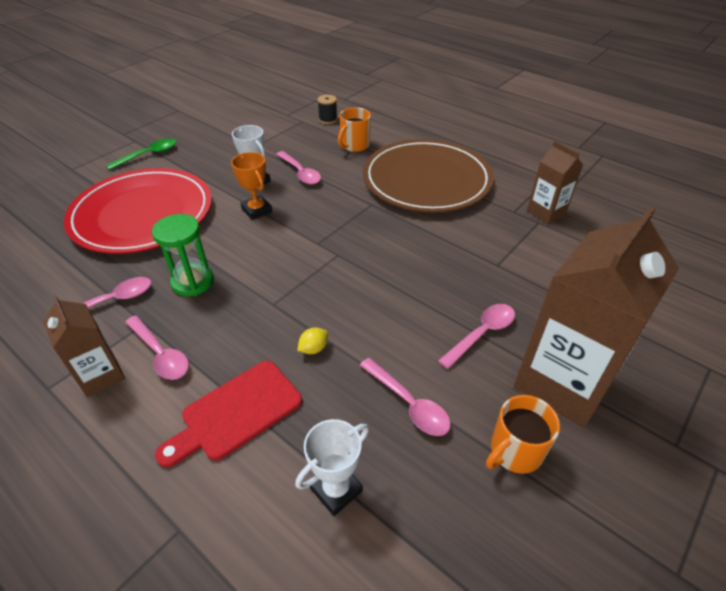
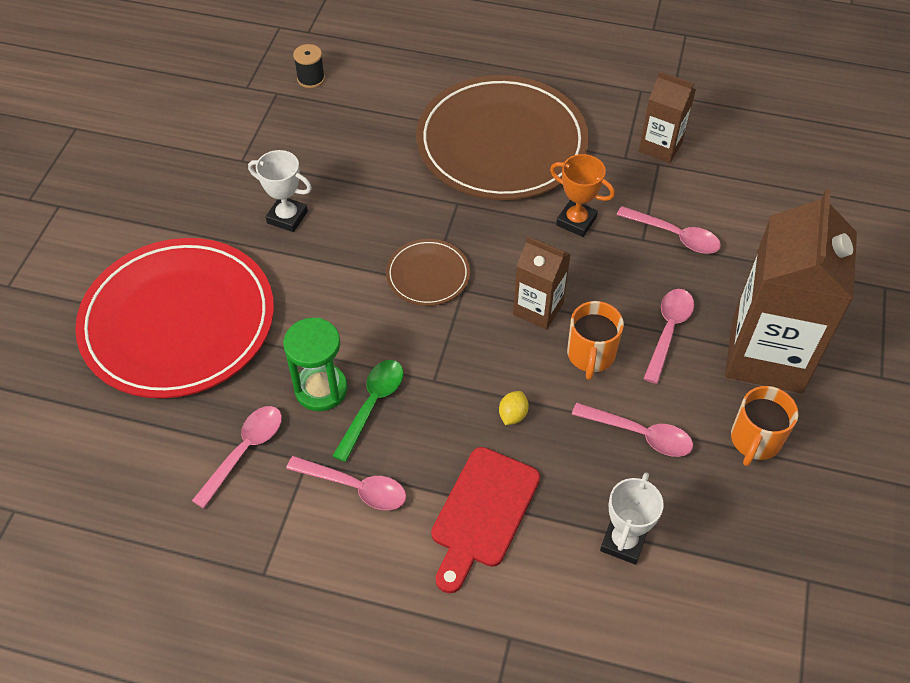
camera: 25 degrees left, 10 degrees up
brown carton [43,295,125,397] -> brown carton moved to [513,236,571,330]
green spoon [106,139,176,170] -> green spoon moved to [333,360,403,462]
orange trophy [231,152,273,220] -> orange trophy moved to [550,154,615,237]
pink spoon [276,151,321,184] -> pink spoon moved to [617,206,721,254]
orange mug [338,108,371,152] -> orange mug moved to [567,301,624,380]
none -> brown plate [386,239,470,306]

